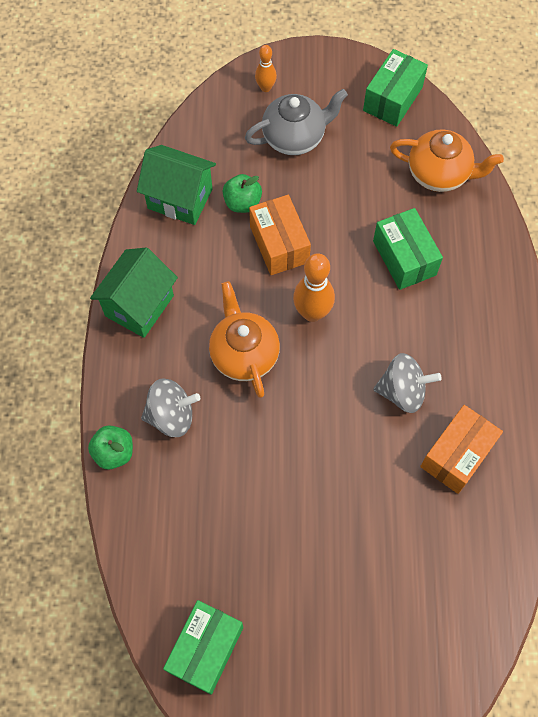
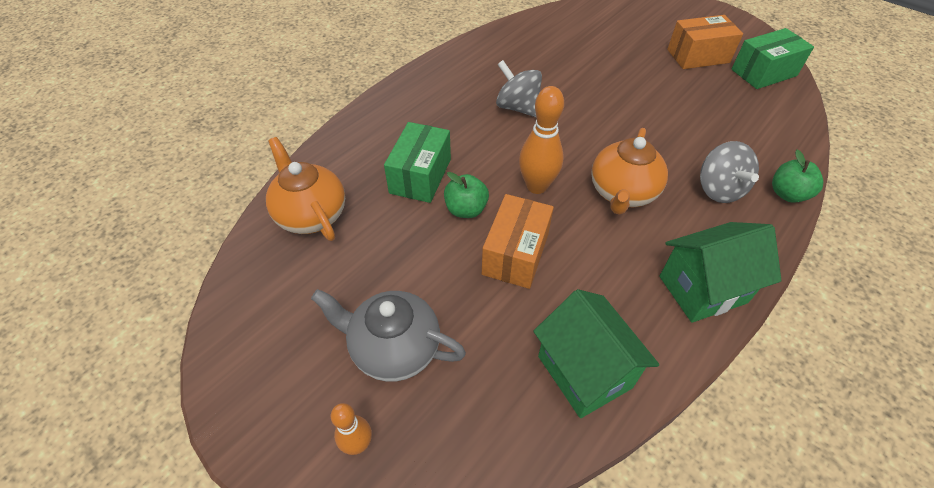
camera: 140 degrees left, 15 degrees down
grey spinning top [141,378,200,437] -> grey spinning top turned 135 degrees counterclockwise [700,141,759,203]
green apple [223,174,262,213] -> green apple moved to [444,172,489,218]
green box [363,49,428,127] -> none
orange box [420,405,503,494] -> orange box moved to [667,15,743,69]

